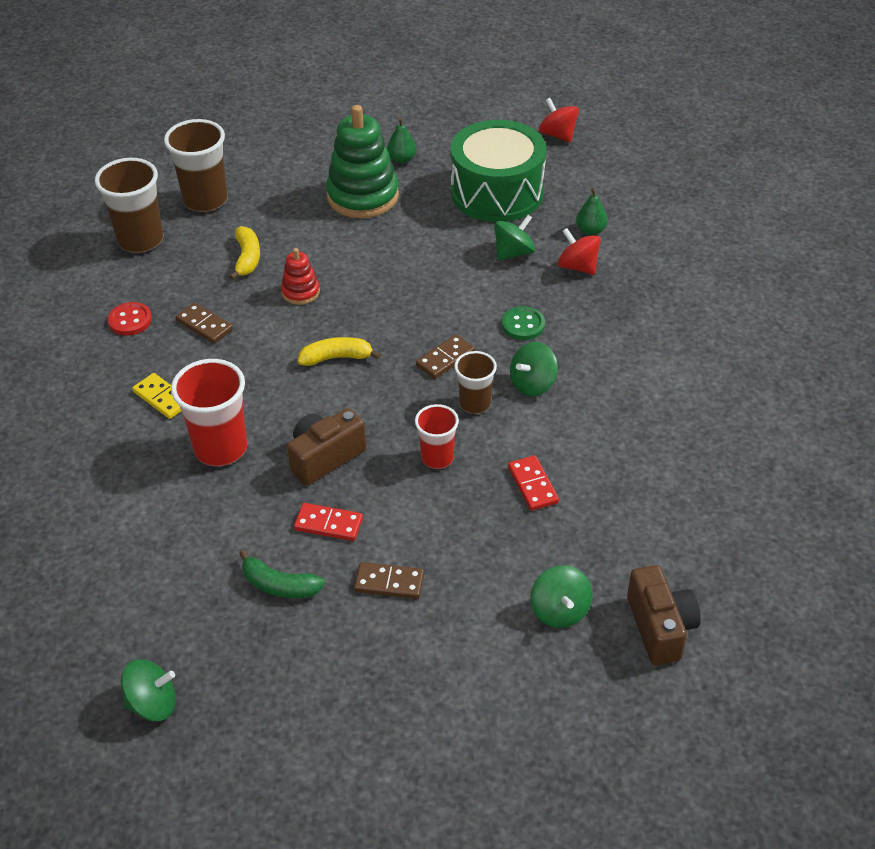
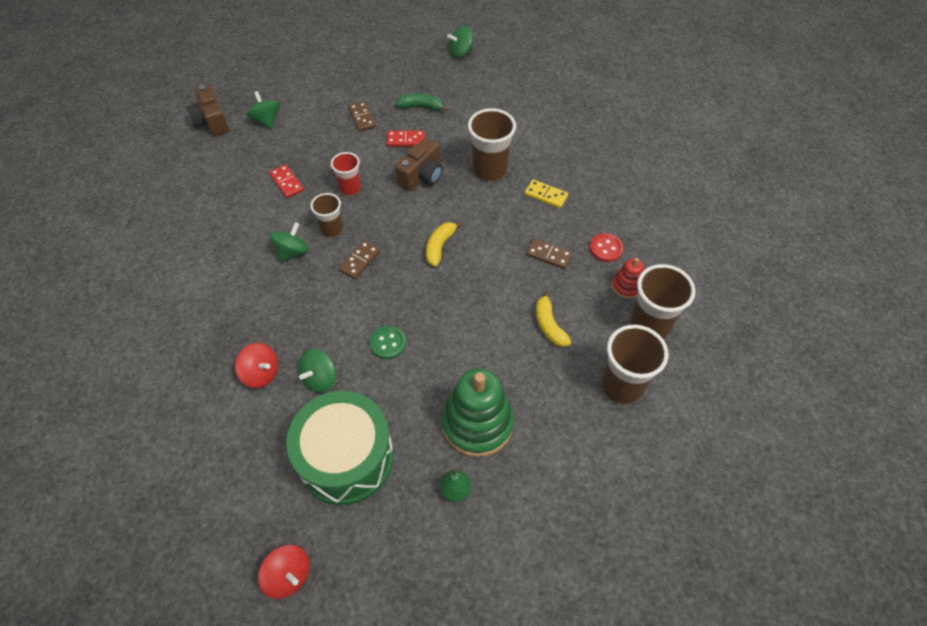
camera: 165 degrees right, 10 degrees up
red cup [171,359,247,466] -> brown cup [468,108,516,181]
red stacking toy [281,248,320,305] -> red stacking toy moved to [612,258,644,299]
yellow banana [298,337,381,366] -> yellow banana turned 135 degrees clockwise [426,221,463,267]
brown domino [354,562,424,599] -> brown domino turned 75 degrees clockwise [349,101,376,132]
green button [502,306,545,340] -> green button moved to [370,326,406,359]
green pear [576,188,608,235] -> none

